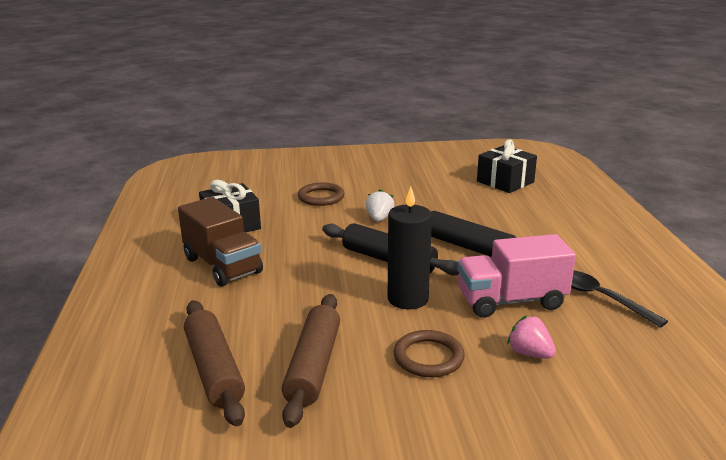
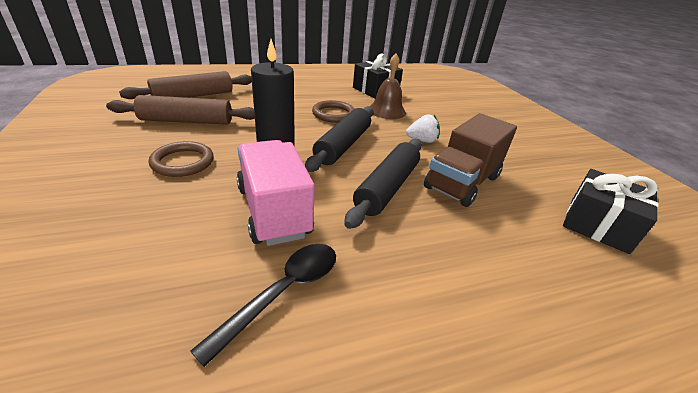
camera: 75 degrees right, 10 degrees up
brown truck [178,197,263,286] -> brown truck moved to [424,113,517,207]
brown ring [298,182,345,206] -> brown ring moved to [312,100,354,123]
pink strawberry [507,316,556,359] -> none
none -> brown bell [370,53,406,119]

